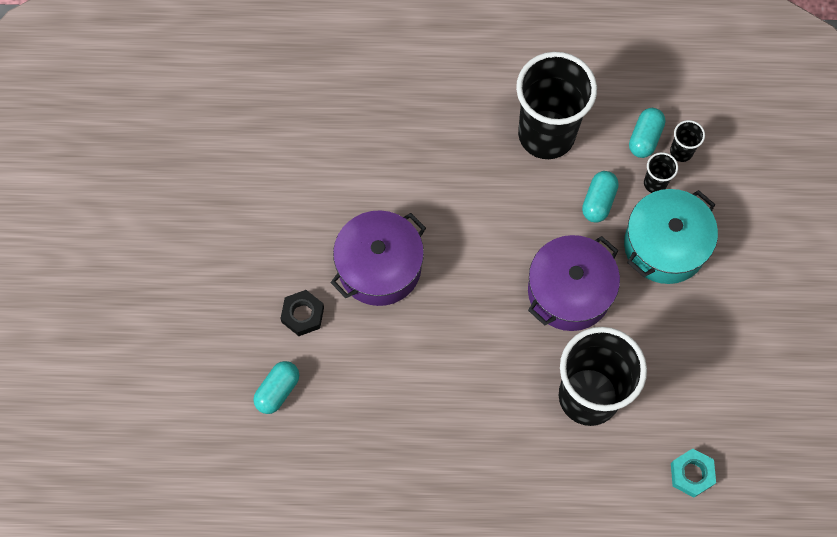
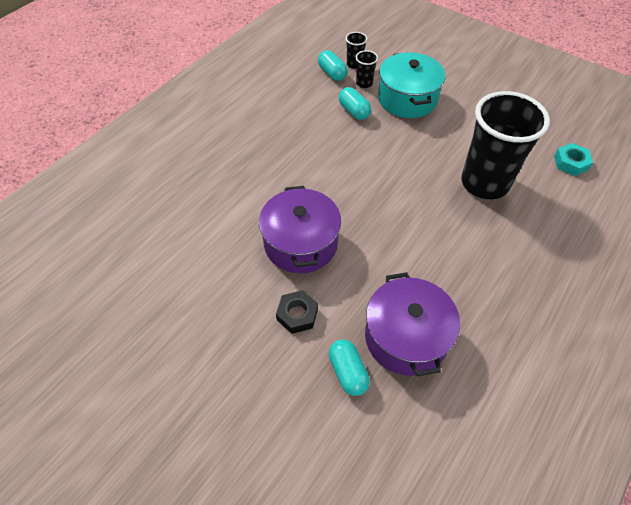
camera: 55 degrees left, 15 degrees down
black cup [516,52,597,159] -> none
purple pot [528,235,620,331] -> purple pot moved to [365,272,460,377]

